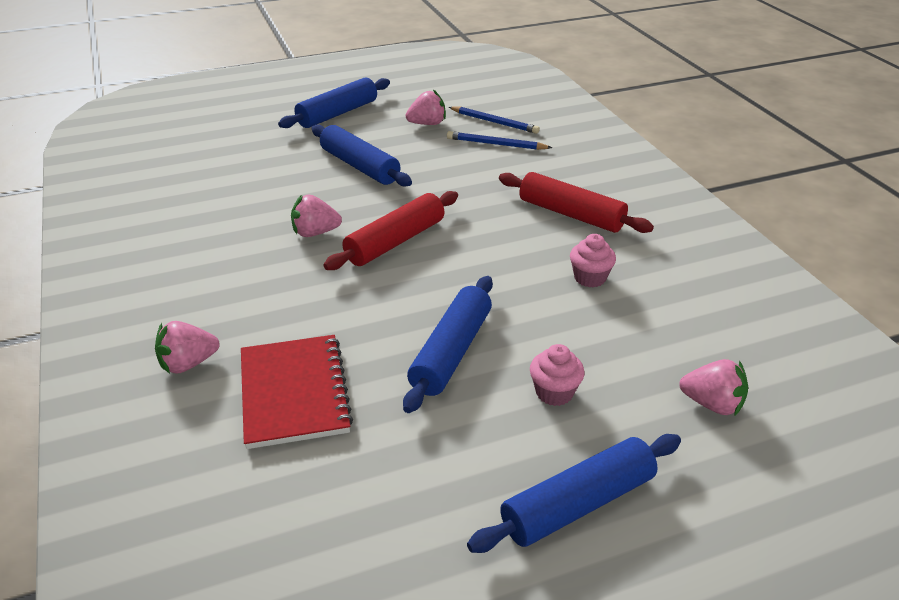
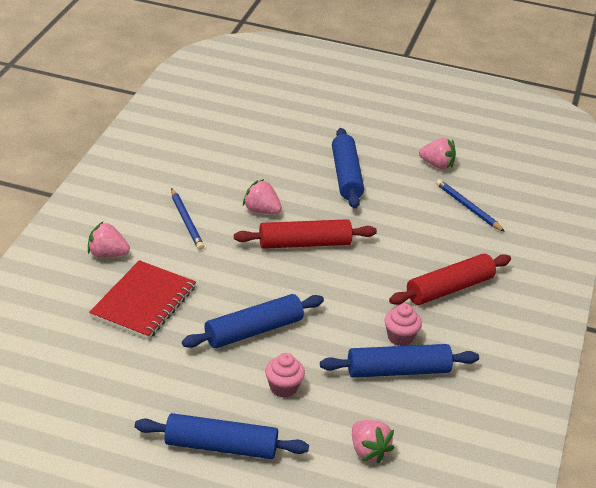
camera: 35 degrees right, 0 degrees up
blue rolling pin [278,77,390,128] -> blue rolling pin moved to [320,344,479,378]
blue pencil [449,106,540,134] -> blue pencil moved to [171,188,204,250]
red rolling pin [499,172,654,233] -> red rolling pin turned 75 degrees clockwise [389,254,511,305]

